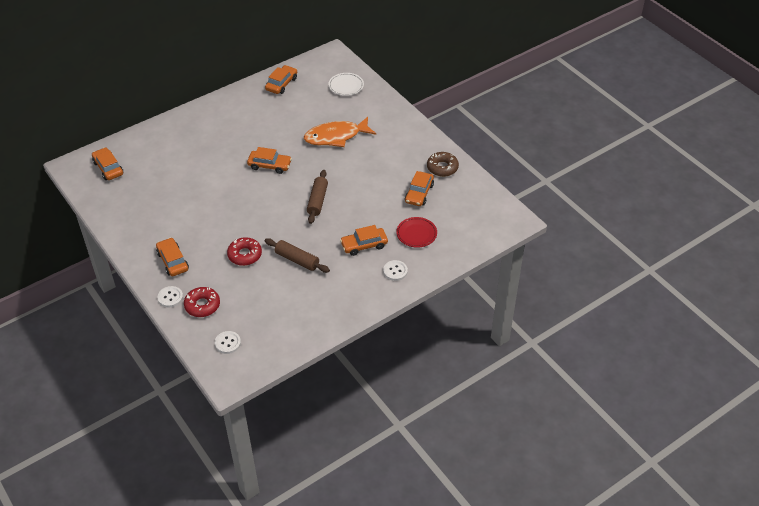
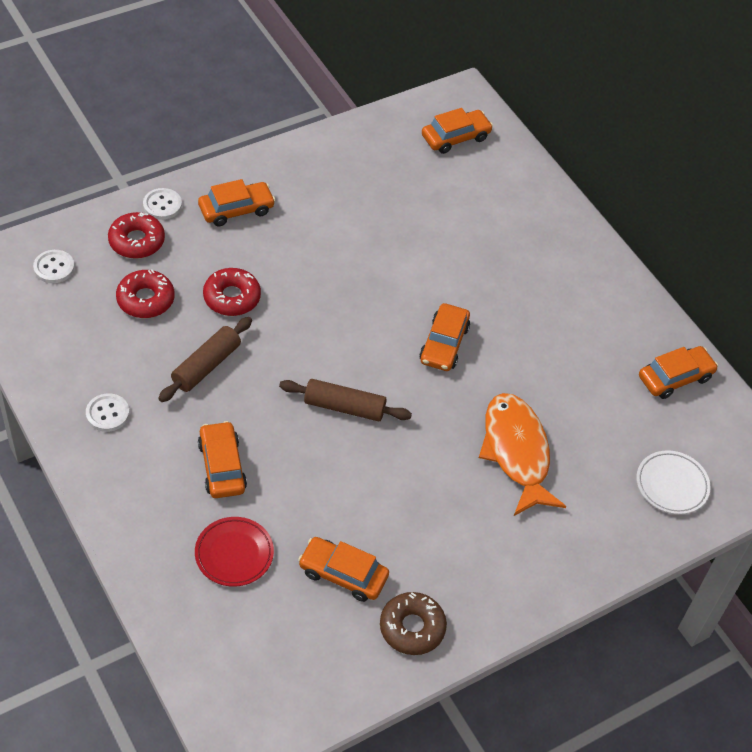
camera: 90 degrees right, 5 degrees up
orange car [265,65,297,94] -> orange car turned 60 degrees counterclockwise [639,346,718,399]
white button [383,260,408,281] -> white button moved to [86,393,129,432]
none -> red donut [116,269,174,318]

